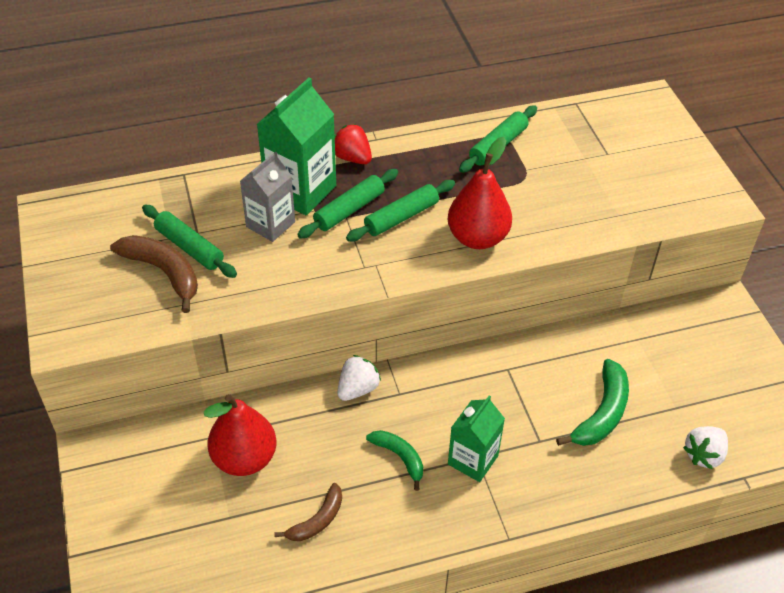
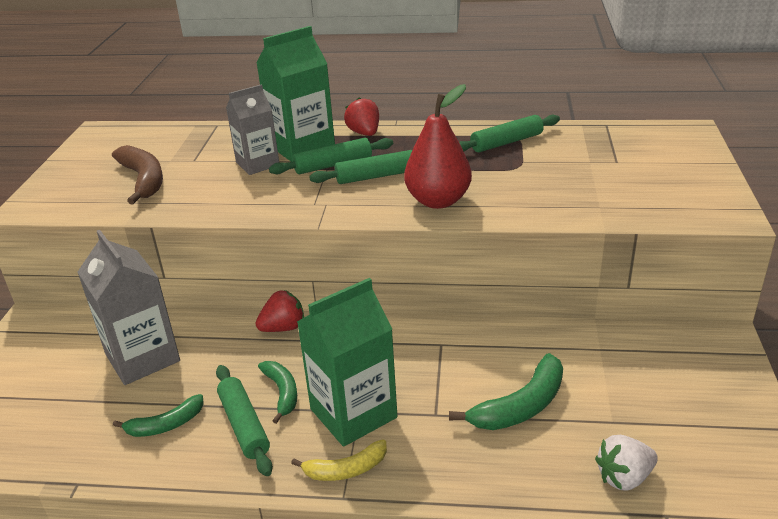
camera: 25 degrees right, 15 degrees down
green rolling pin [142,205,237,278] -> green rolling pin moved to [216,365,273,476]
red pear [204,394,277,476] -> grey carton [78,230,180,385]
brown banana [274,483,342,541] -> green banana [113,394,204,437]
white strawberry [337,355,381,401] -> red strawberry [255,290,304,332]
green carton [448,396,505,482] -> green carton [297,278,397,447], size x1.51
none -> yellow banana [291,439,387,481]

